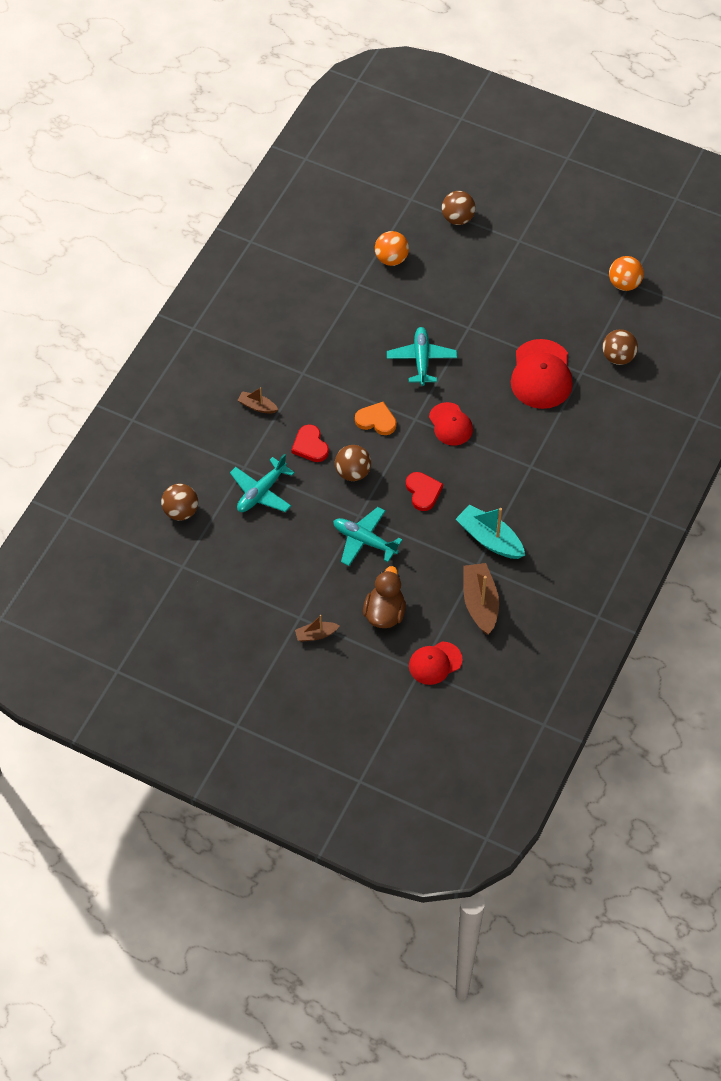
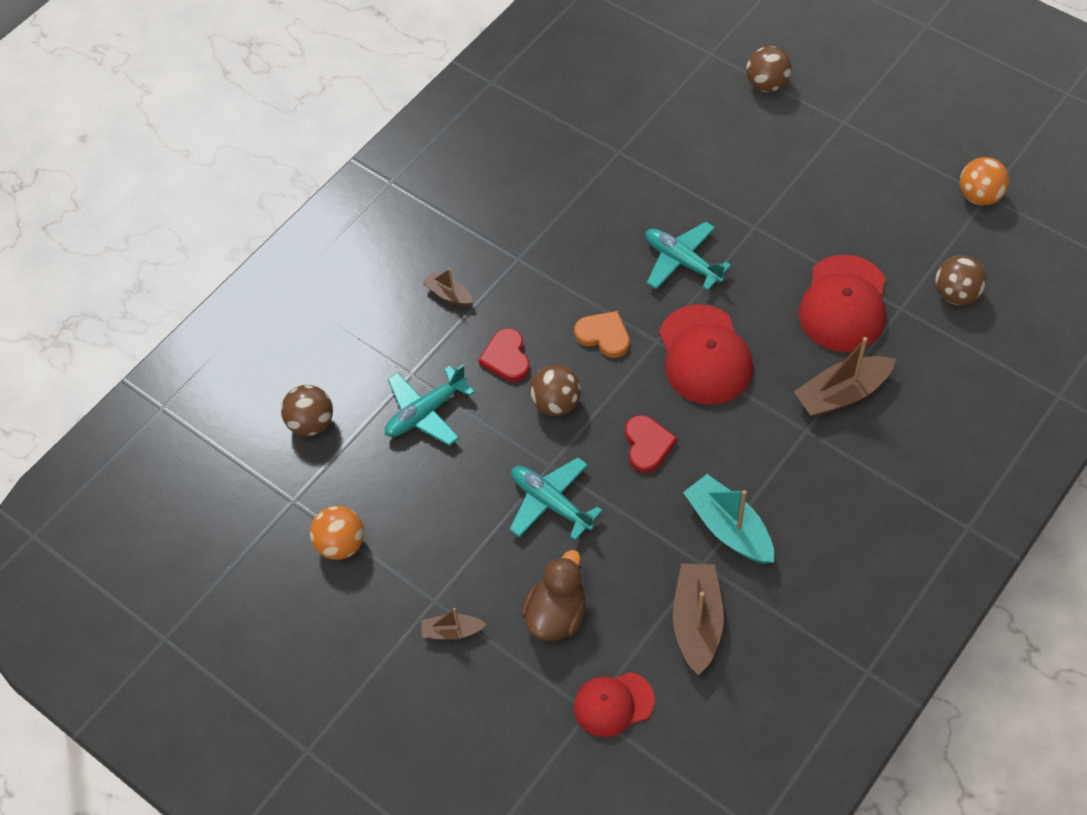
camera: 15 degrees right, 0 degrees up
orange ball [375,231,409,266] -> orange ball moved to [310,506,364,560]
turquoise plane [387,327,457,386] -> turquoise plane turned 60 degrees counterclockwise [645,222,731,291]
red cap [429,402,473,446] -> red cap [659,304,753,405], size x1.61
none -> brown boat [794,337,896,417]

